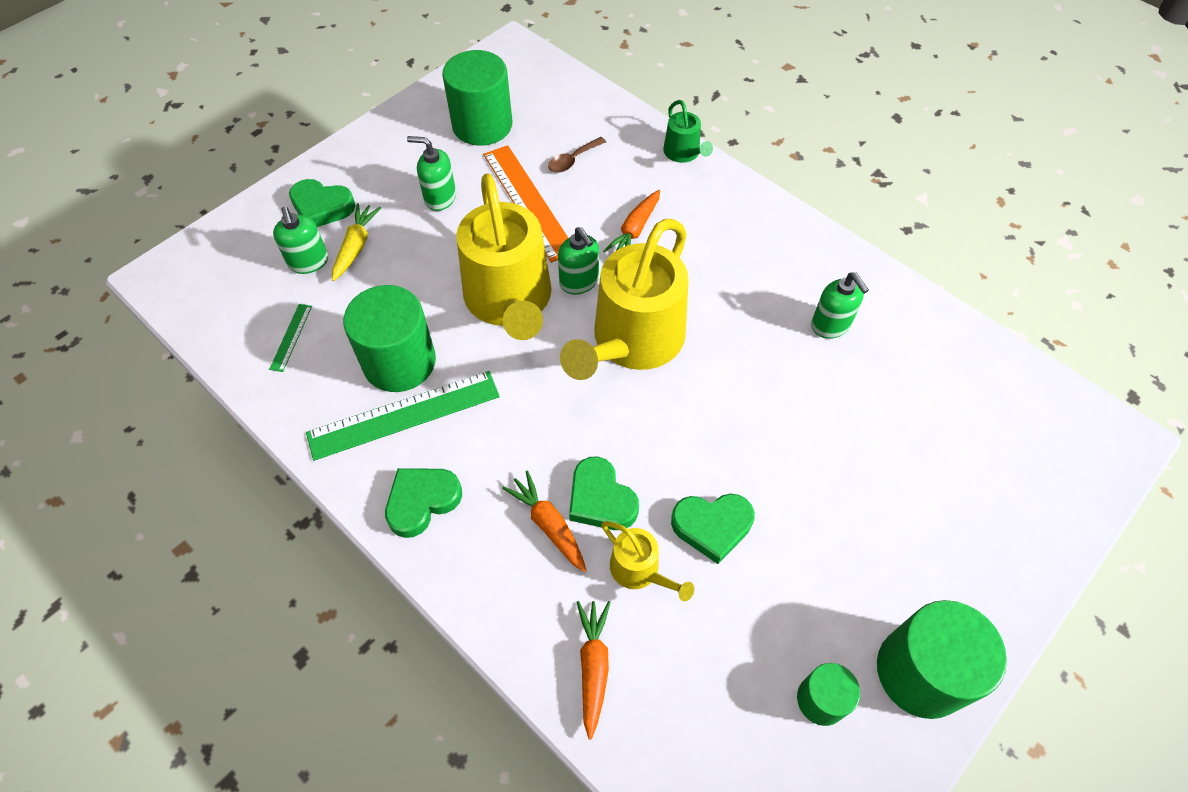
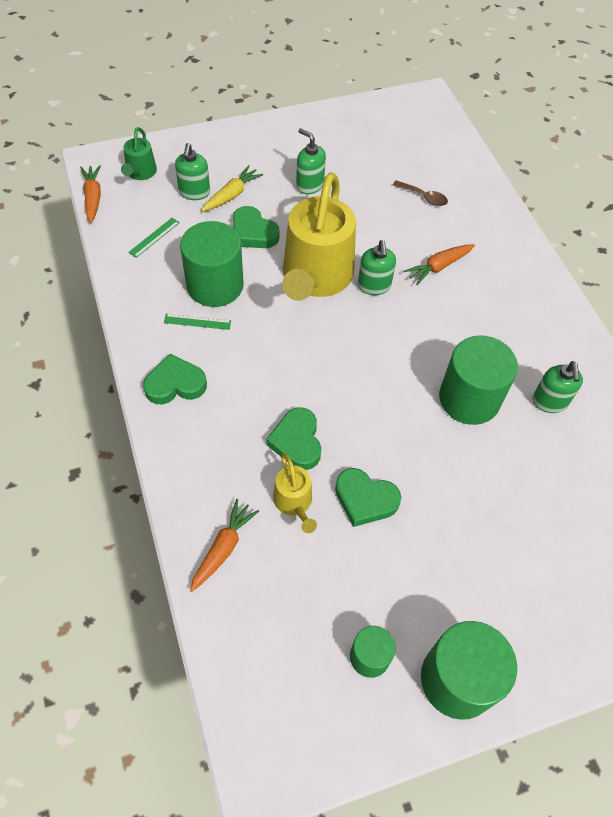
camera: 25 degrees right, 0 degrees up
green heart [289,179,355,227] -> green heart moved to [233,206,280,248]
green ruler [306,371,500,461] -> green ruler [164,314,231,330], size x0.45
green cylinder [442,50,512,146] -> green cylinder moved to [439,335,518,425]
orange ruler [483,145,568,263] -> none
orange carrot [502,470,587,572] -> orange carrot moved to [80,165,101,223]
brown spoon [548,137,606,173] -> brown spoon turned 135 degrees counterclockwise [393,180,448,206]
yellow watering can [560,219,689,380] -> none
green watering can [663,100,713,163] -> green watering can moved to [121,127,157,180]

